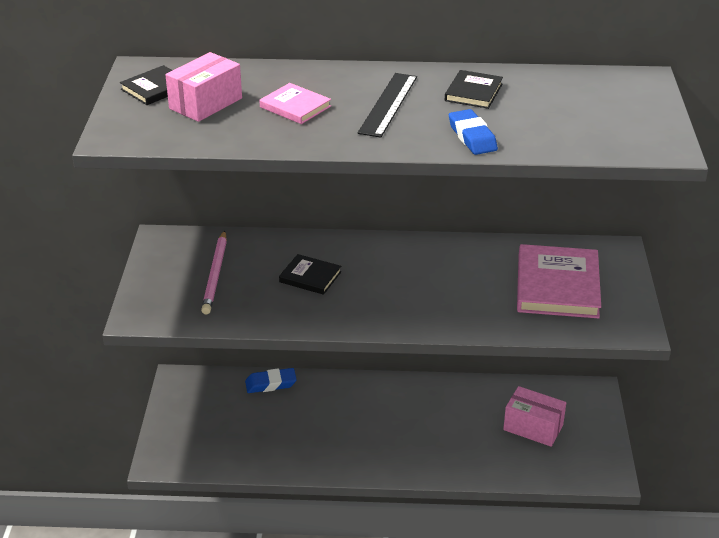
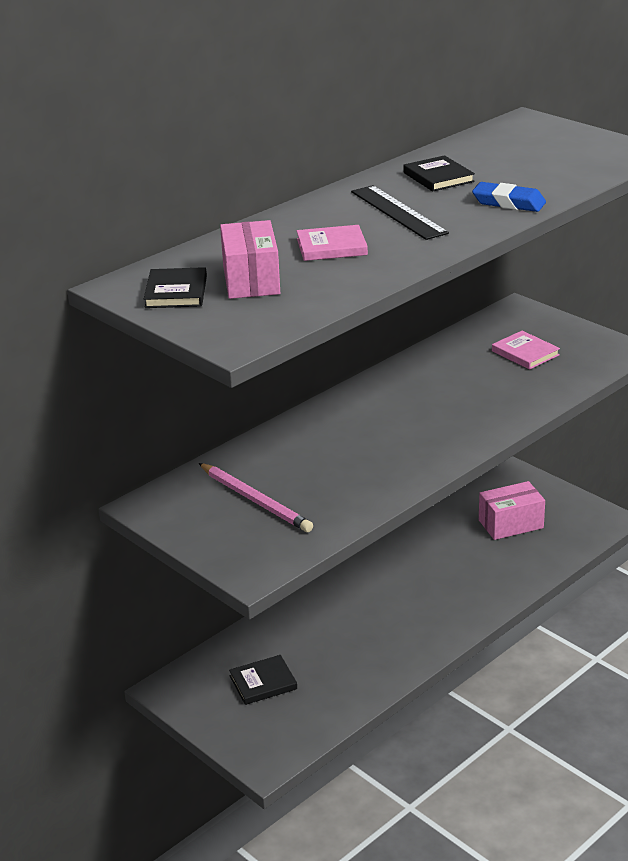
camera: 45 degrees left, 5 degrees down
blue eraser [245,368,297,393] -> none
black book [279,254,341,295] -> black book moved to [229,655,297,705]
pink book [517,244,601,318] -> pink book [492,331,560,370], size x0.53

